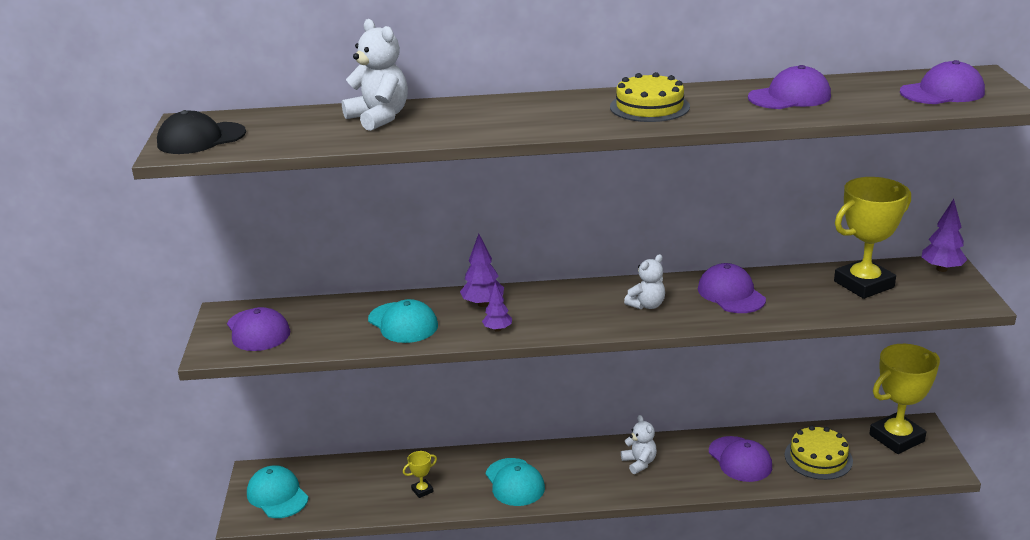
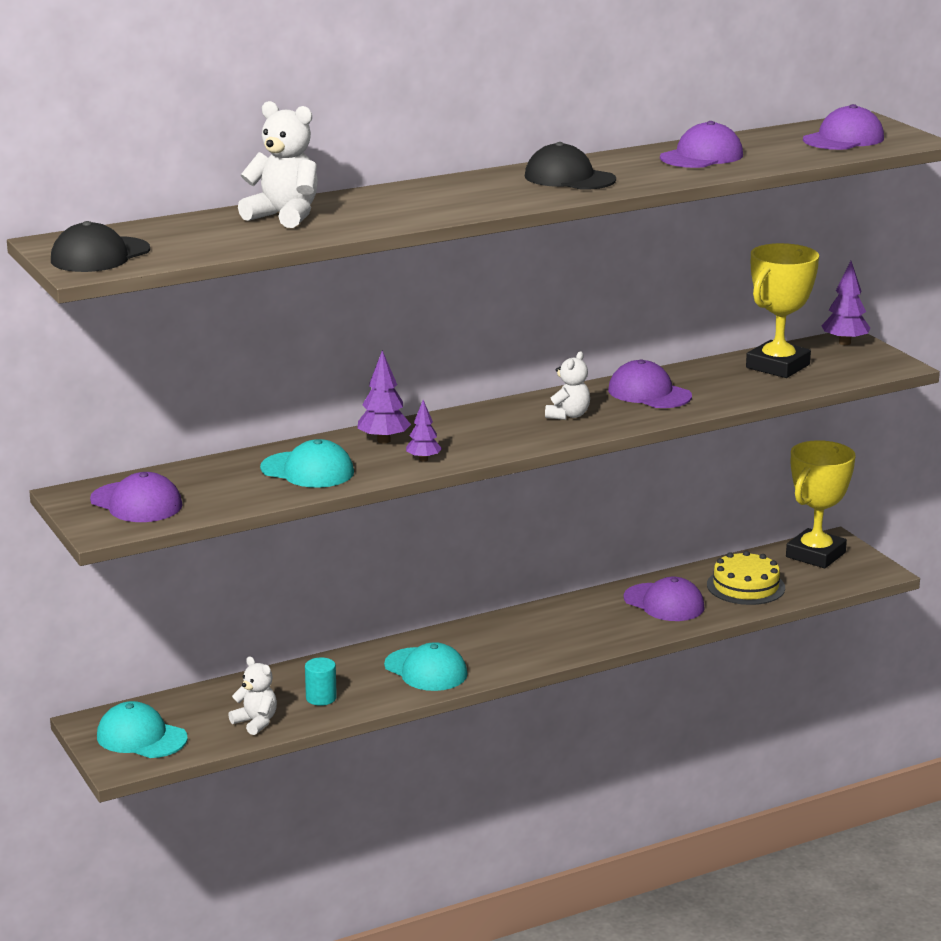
camera: 25 degrees left, 5 degrees down
yellow trophy [403,451,437,498] -> turquoise cylinder [305,657,337,706]
yellow cake [610,72,690,122] -> black cap [525,142,616,190]
white teddy bear [621,415,657,474] -> white teddy bear moved to [228,657,277,735]

